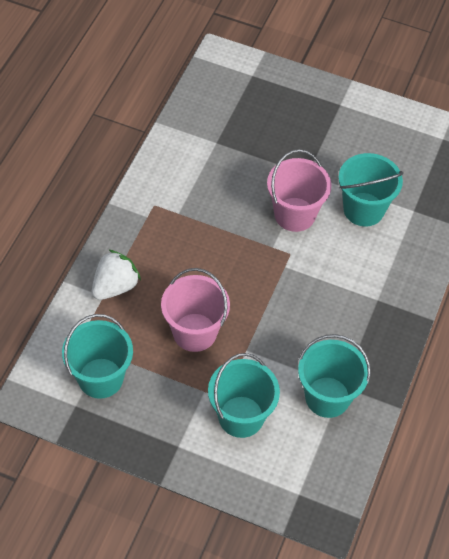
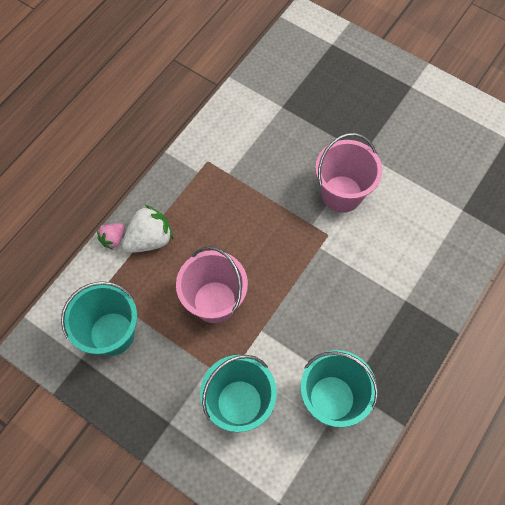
camera: 15 degrees right, 10 degrees up
turquoise bucket [338,153,404,226] -> none
none -> pink strawberry [97,223,124,250]

